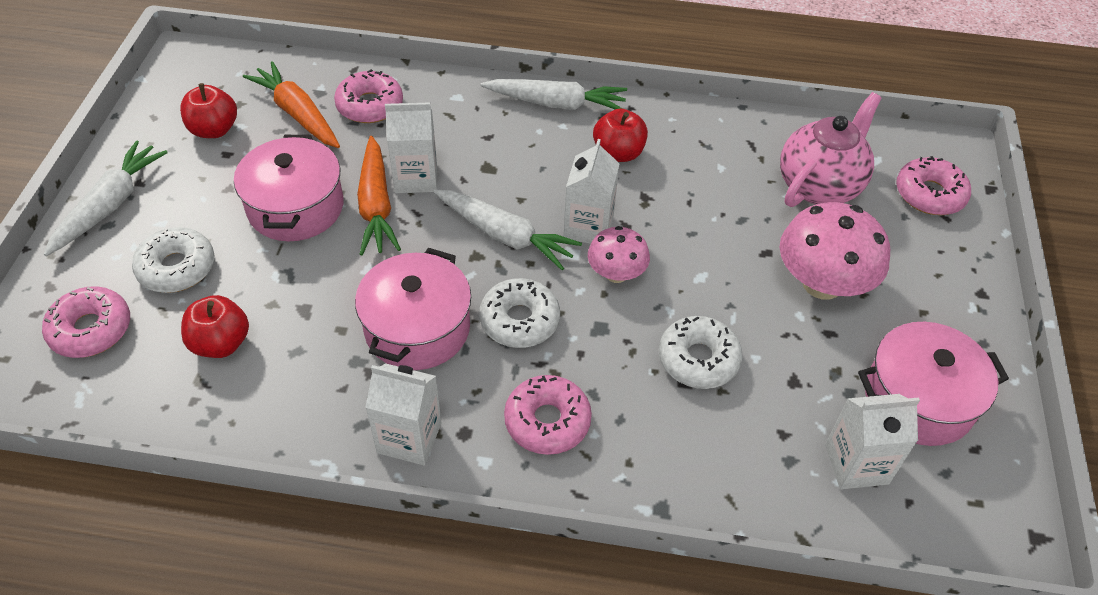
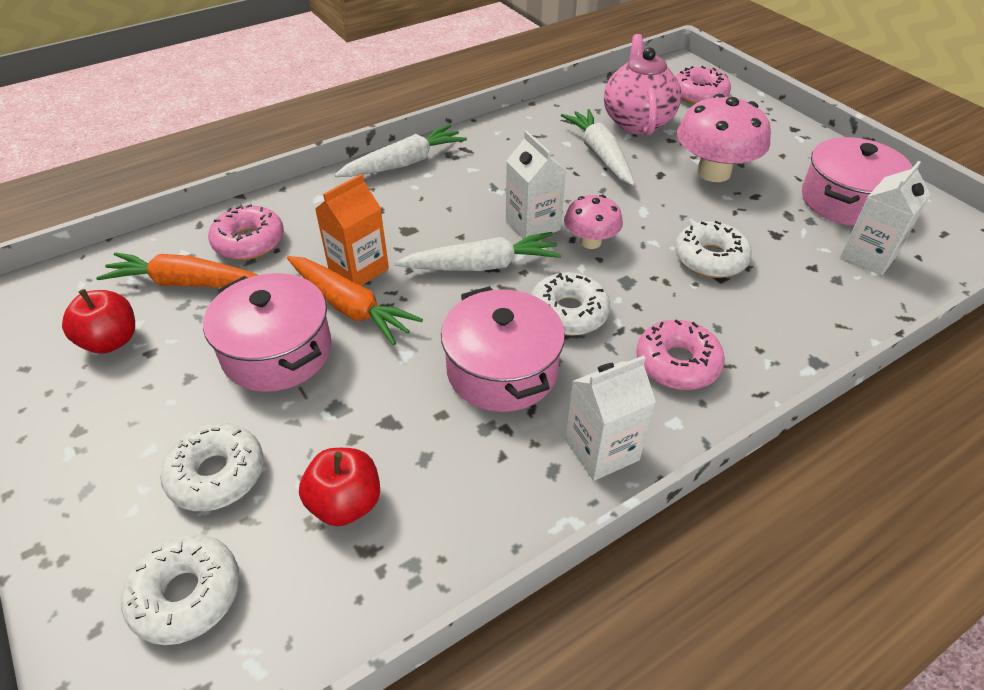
camera: 40 degrees left, 5 degrees down
pink donut [42,286,130,358] -> white donut [121,534,240,645]
white carrot [44,141,168,256] -> white carrot moved to [561,109,635,186]
white carton [385,102,437,193] -> orange carton [315,174,389,286]
red apple [593,109,648,162] -> none

